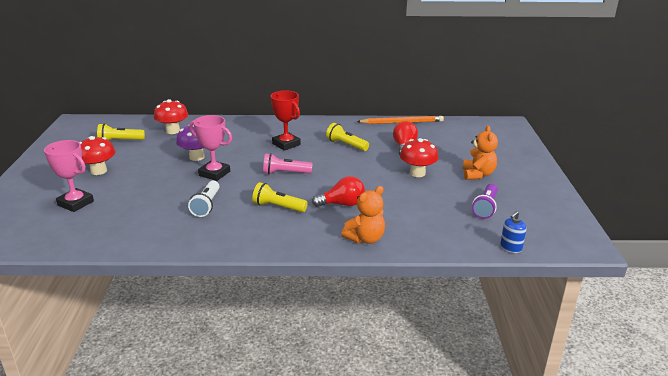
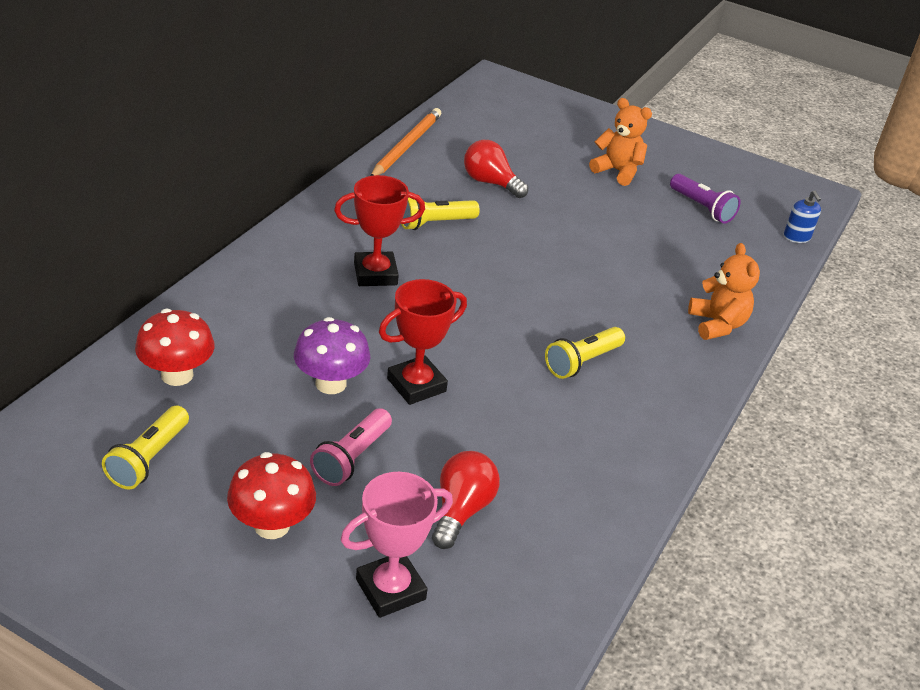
camera: 65 degrees left, 10 degrees up
white flashlight [188,181,220,217] -> none
pink trophy [189,115,232,181] -> red trophy [379,279,467,405]
pink flashlight [263,153,313,174] -> pink flashlight moved to [310,408,392,486]
red light bulb [312,176,365,207] -> red light bulb moved to [432,451,500,549]
red mushroom [400,138,438,177] -> none

